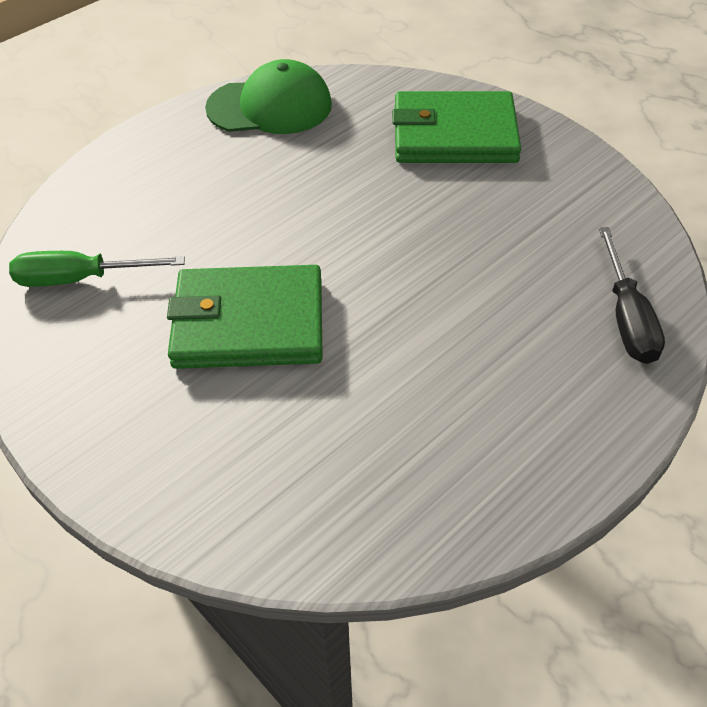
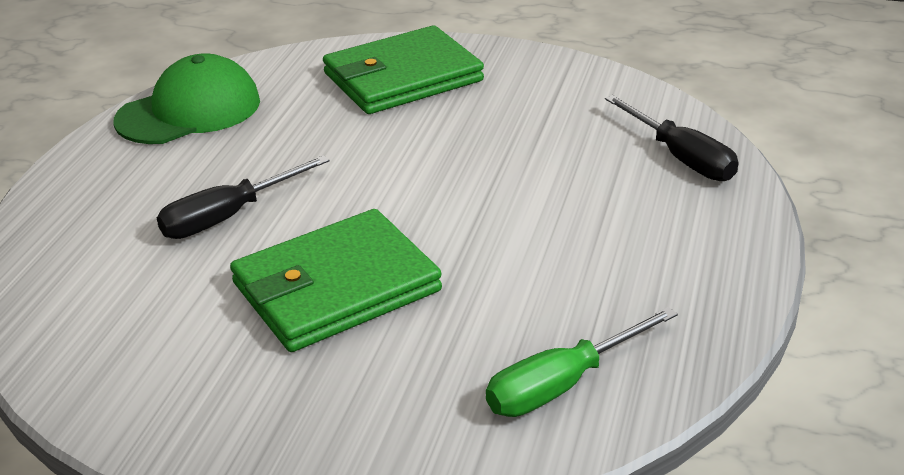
camera: 30 degrees left, 15 degrees down
green screwdriver [9,251,185,287] -> green screwdriver moved to [486,307,678,417]
none -> black screwdriver [157,155,330,239]

